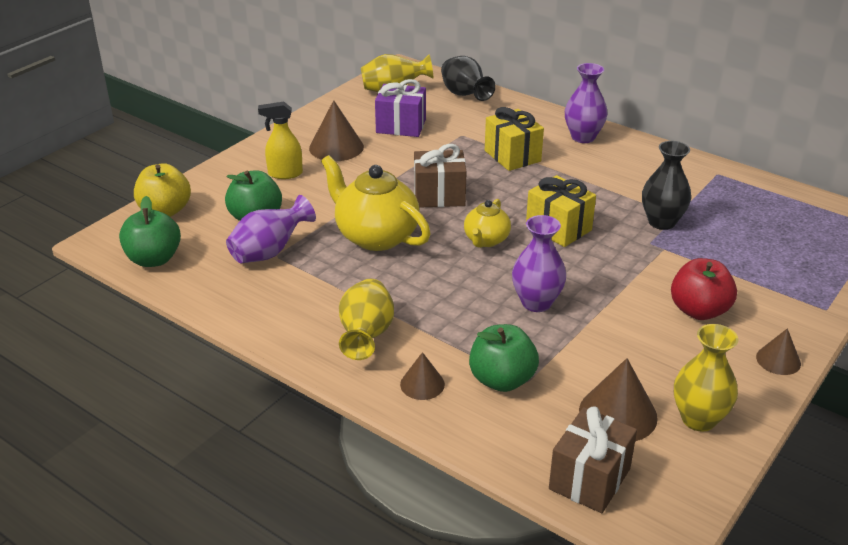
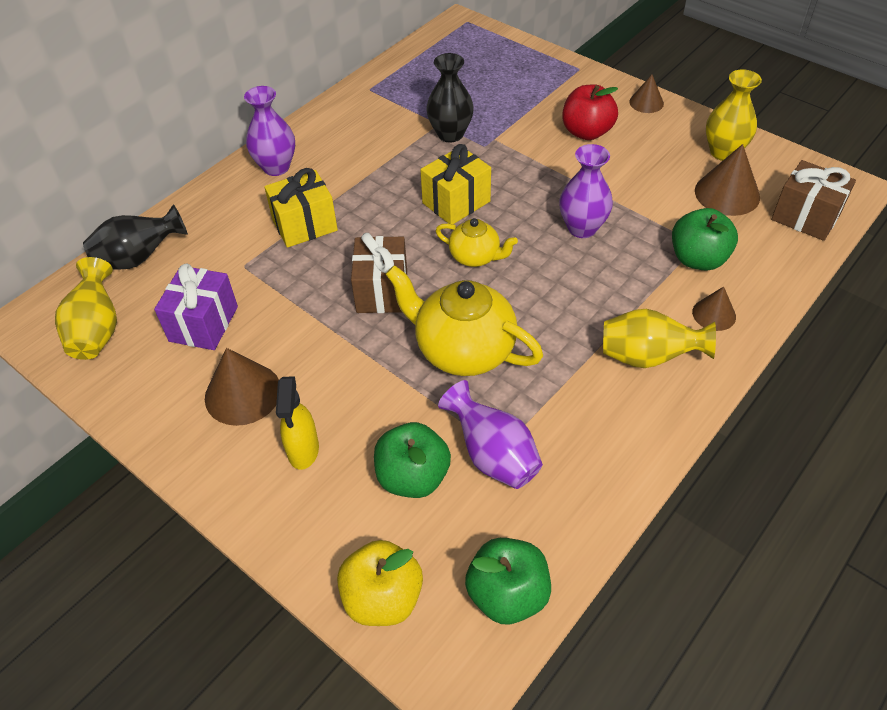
camera: 85 degrees left, 15 degrees up
yellow teapot [321,155,431,251] -> yellow teapot turned 75 degrees clockwise [385,265,543,376]

